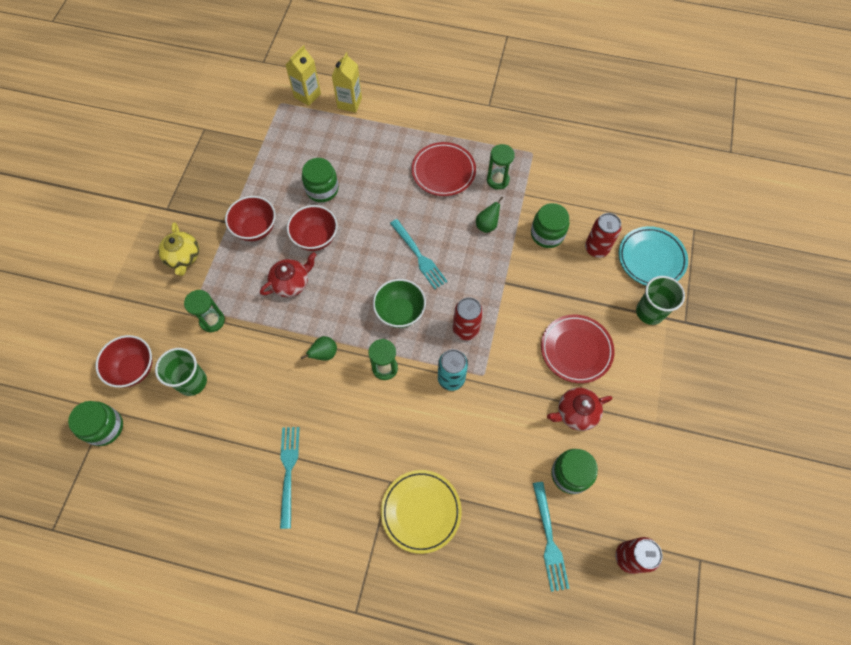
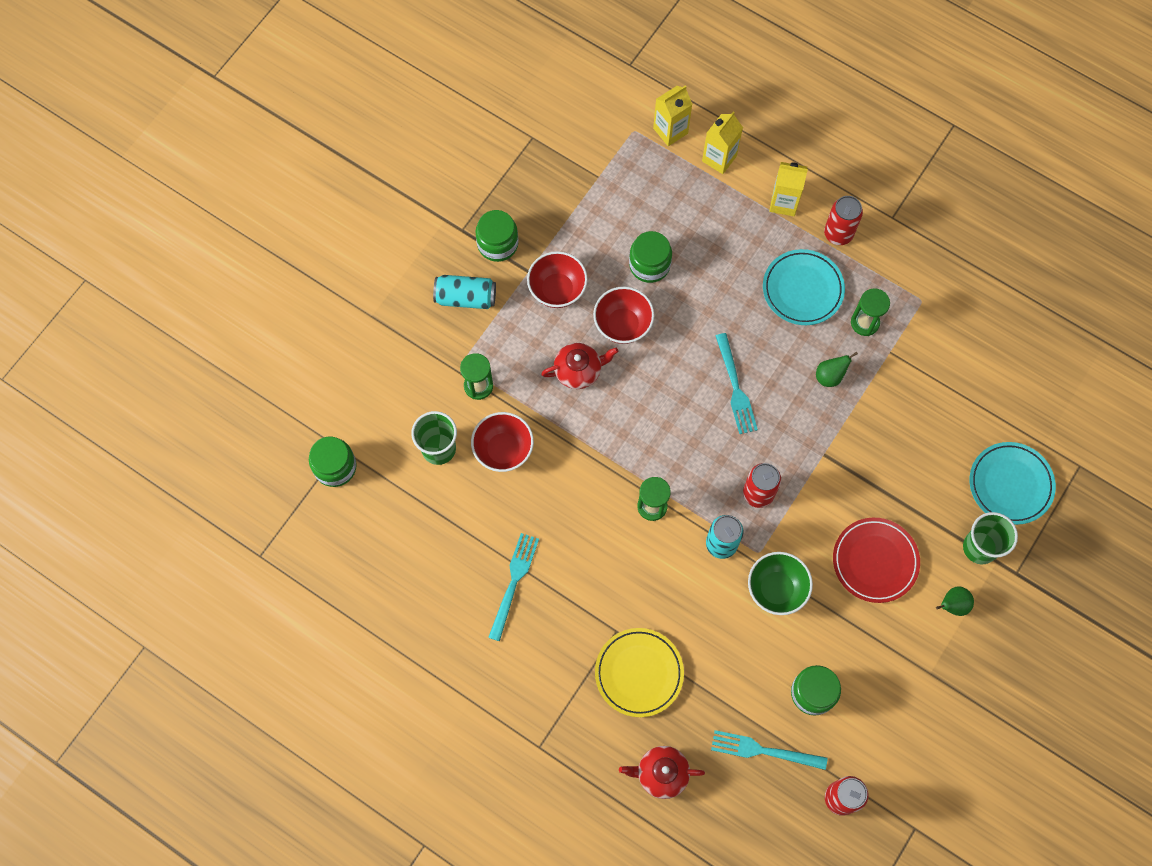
camera: 20 degrees right, 5 degrees up
red bowl [96,335,152,388] -> red bowl moved to [471,412,534,472]
yellow teapot [158,222,199,276] -> turquoise can [433,275,496,309]
green pear [301,336,337,361] -> green pear moved to [936,586,974,616]
green bowl [373,279,426,328] -> green bowl moved to [748,552,813,615]
red plate [411,142,476,196] -> turquoise plate [763,249,845,325]
green jar [531,203,570,248] -> green jar moved to [475,210,518,262]
turquoise fork [533,482,569,592] -> turquoise fork turned 90 degrees clockwise [711,730,828,770]
red teapot [547,388,612,431] -> red teapot moved to [619,746,705,799]
red can [585,213,621,258] -> red can moved to [824,196,863,245]
none -> yellow carton [769,162,808,216]

